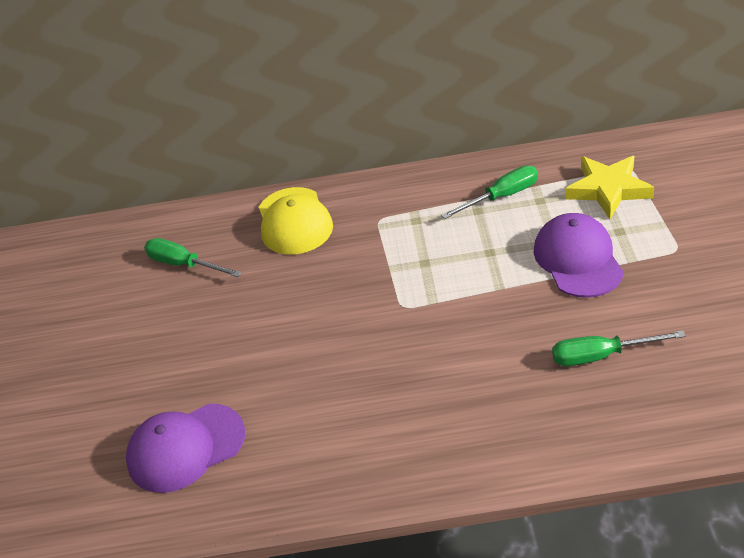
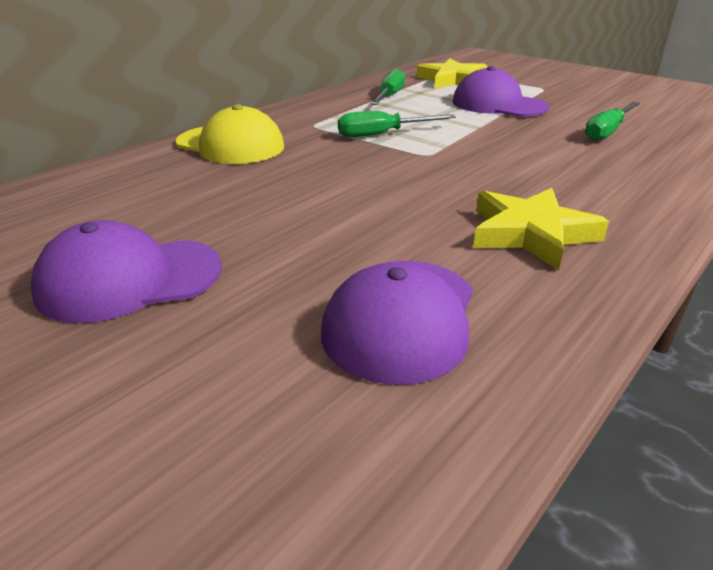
camera: 50 degrees left, 10 degrees down
green screwdriver [144,238,241,277] -> green screwdriver moved to [338,111,456,137]
none -> purple cap [31,220,222,323]
none -> yellow star [473,188,609,270]

